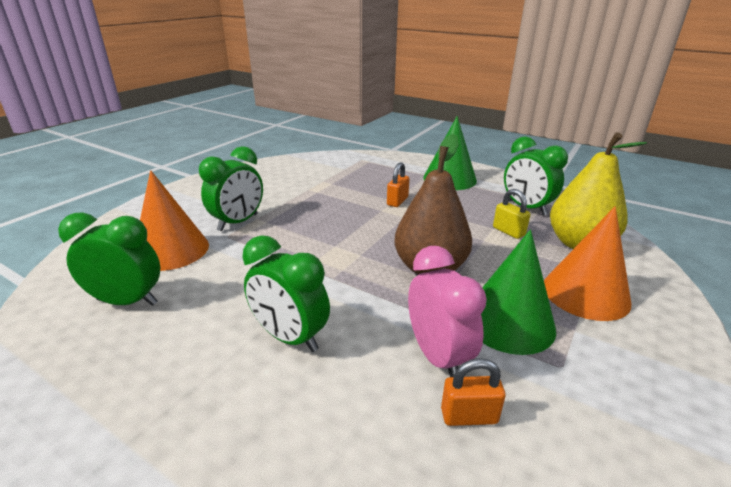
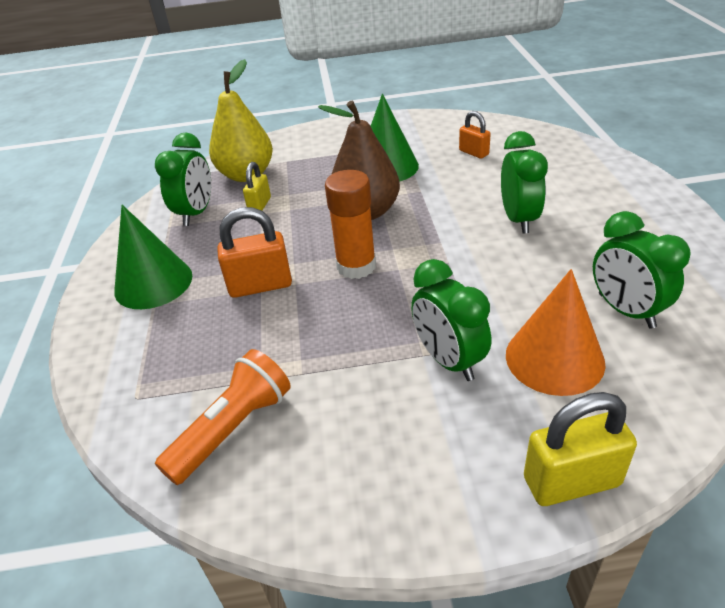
camera: 125 degrees left, 10 degrees up
green clock [199,146,263,231] -> green clock turned 120 degrees counterclockwise [411,259,491,381]
orange padlock [387,162,410,207] -> orange padlock [217,207,292,298], size x1.65
pink clock [408,246,487,377] -> none
orange cone [544,206,631,321] -> none
none -> orange flashlight [155,349,291,485]
none -> orange glue stick [325,170,376,279]
none -> yellow padlock [524,392,637,506]

